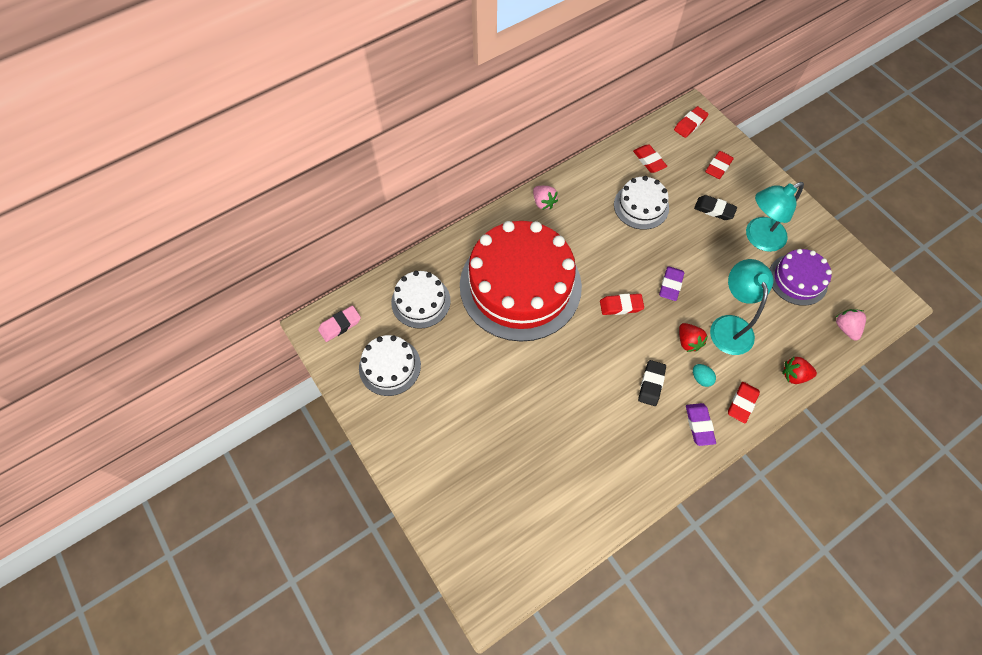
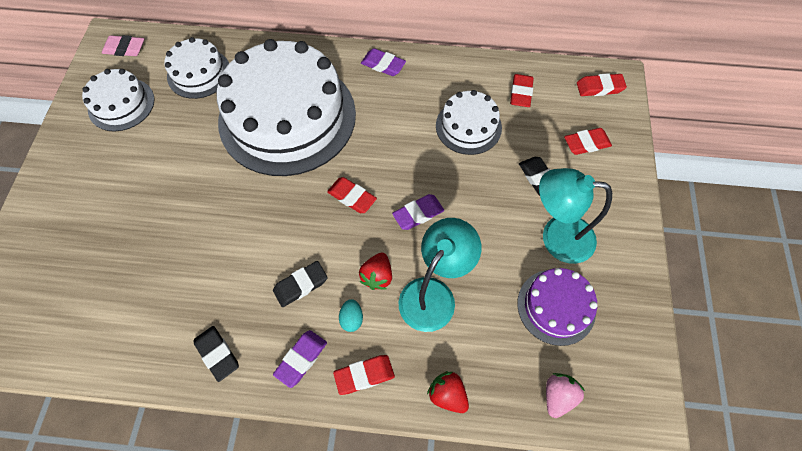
camera: 40 degrees right, 0 degrees up
red cake [460,221,582,342] -> white cake [217,39,356,176]
pink strawberry [533,186,558,210] -> purple eraser [361,48,406,76]
none -> black eraser [194,326,239,382]

